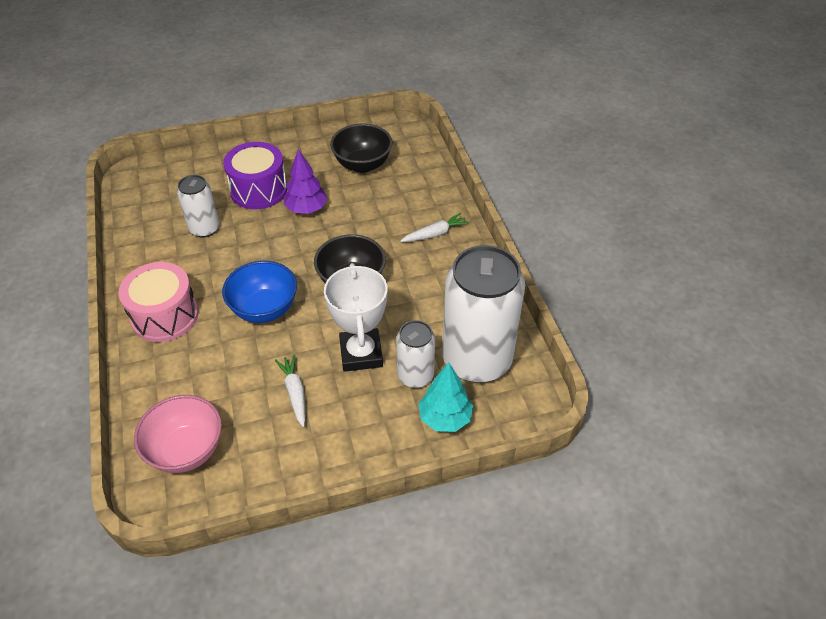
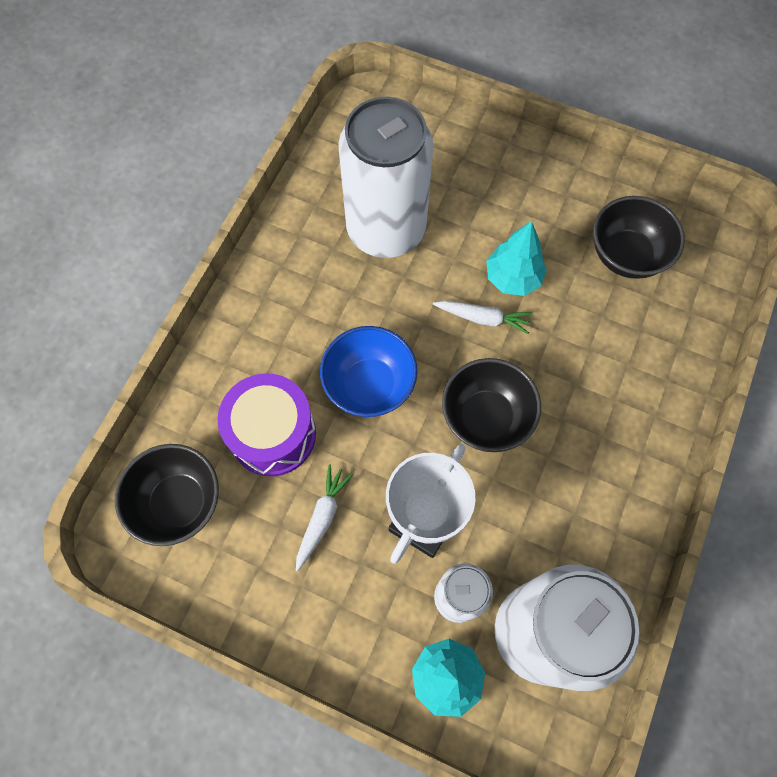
camera: 40 degrees right, 20 degrees up
pink drum [118,262,199,342] -> none
pink bowl [134,395,222,473] -> black bowl [115,444,219,546]
white can [177,175,220,238] -> white can [338,97,433,258], size x1.95
purple drum [223,142,287,209] -> purple drum moved to [218,373,316,476]
purple tree [284,149,328,214] -> turquoise tree [486,221,547,296]
white carrot [400,213,469,242] -> white carrot moved to [433,301,533,334]

